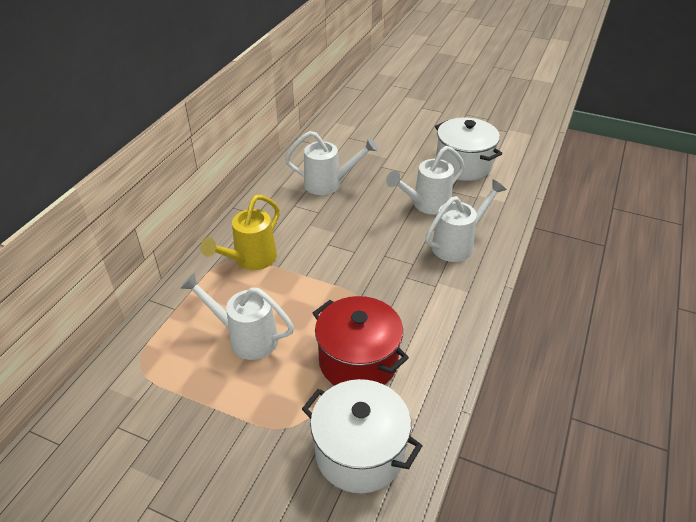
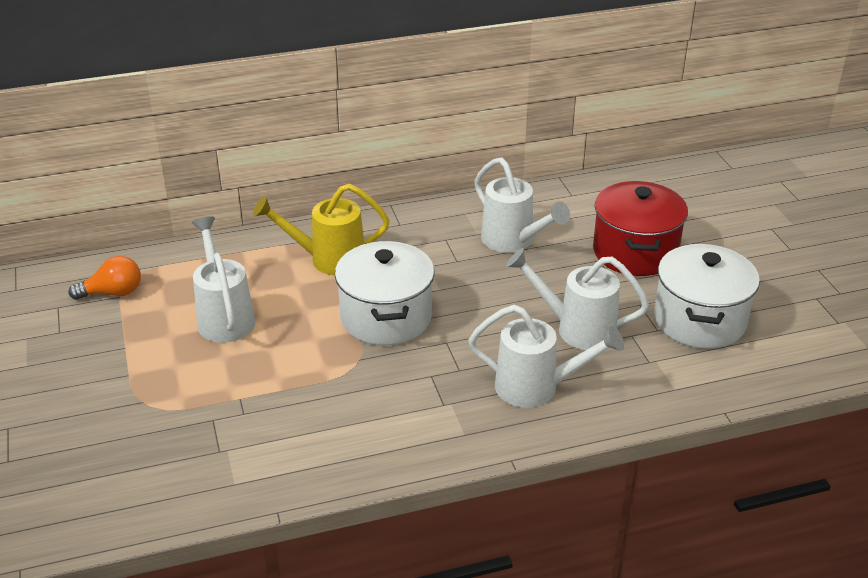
camera: 50 degrees right, 5 degrees down
white pot [302,379,422,493] -> white pot moved to [335,241,435,346]
red pot [313,296,409,386] -> red pot moved to [593,181,688,276]
none -> orange light bulb [68,256,141,300]

